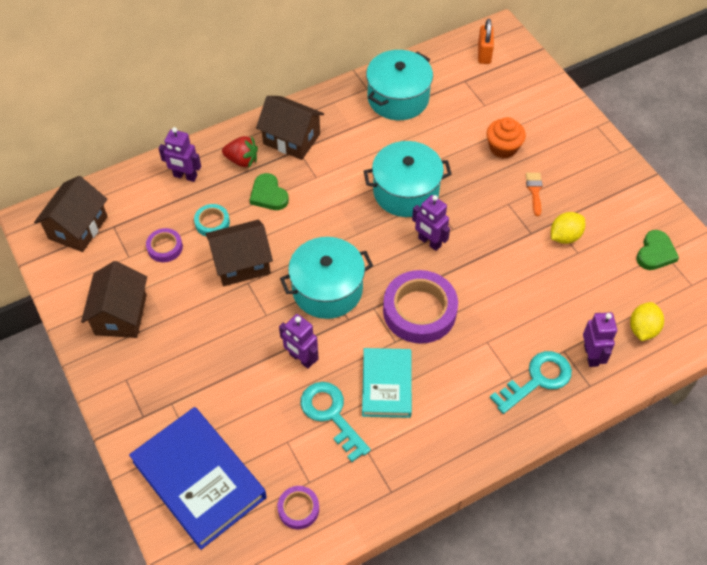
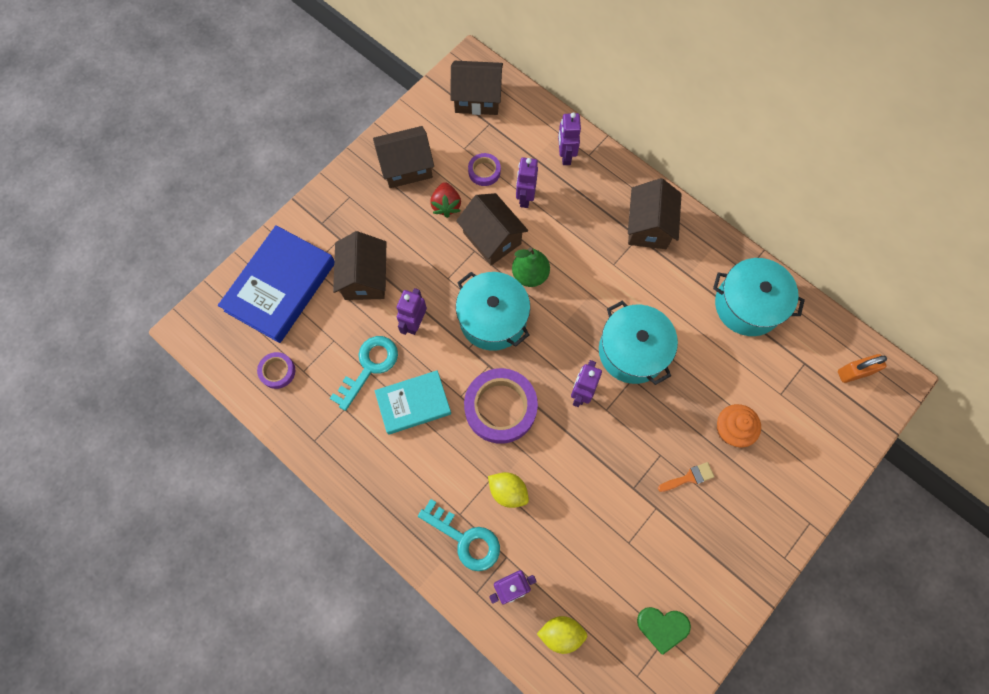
camera: 70 degrees right, 15 degrees up
turquoise tape [194,204,230,237] -> purple robot [516,158,538,208]
red strawberry [222,136,258,168] -> red strawberry moved to [430,182,461,218]
green heart [250,173,289,210] -> none
yellow lemon [551,212,585,244] -> yellow lemon moved to [488,472,529,508]
none -> brown house [333,231,386,300]
none -> green pear [512,247,550,287]

